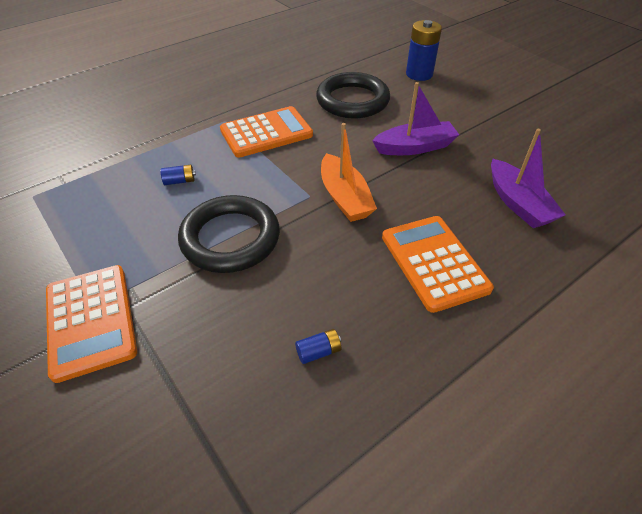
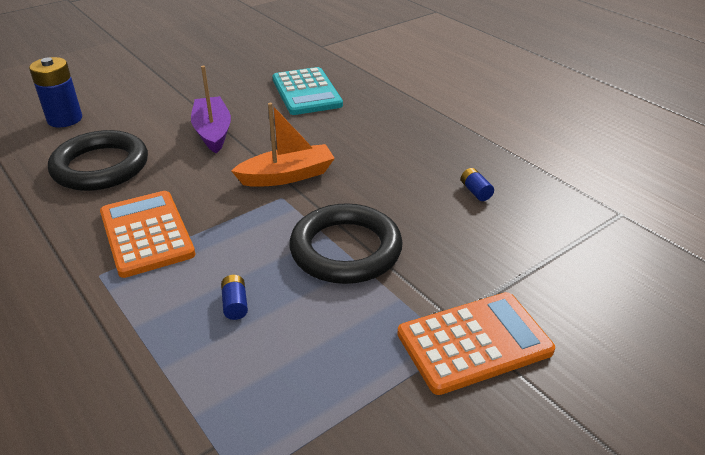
camera: 90 degrees left, 10 degrees down
orange calculator [382,216,494,313] -> none
purple boat [491,129,566,228] -> turquoise calculator [272,67,343,115]

